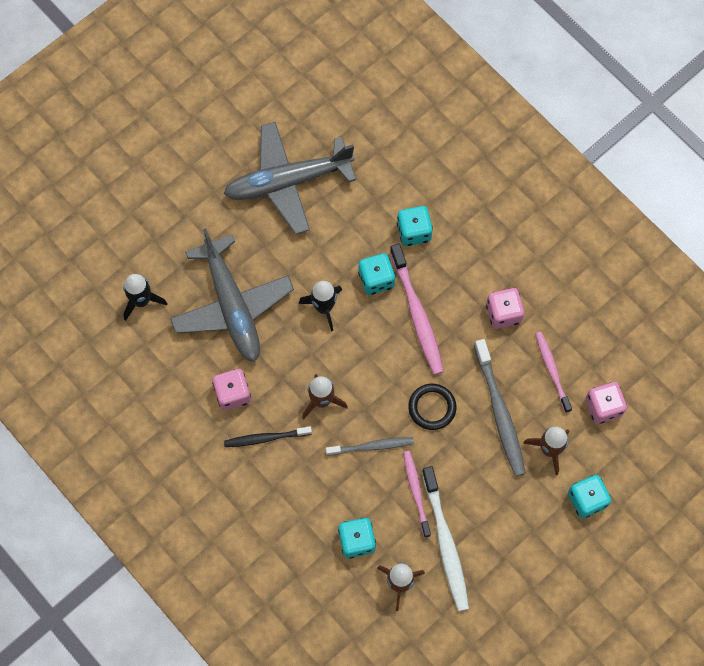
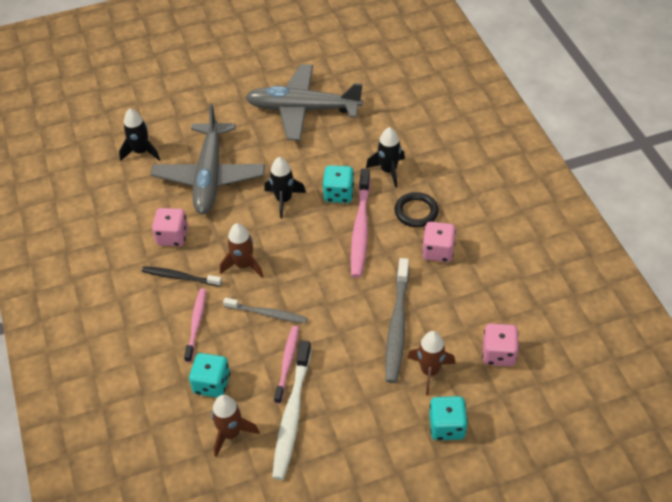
camera: 25 degrees right, 20 degrees down
turquoise dice [397,206,433,246] -> black rocket [366,127,405,188]
black ring [408,384,456,430] -> black ring moved to [395,192,439,227]
pink toothbrush [535,332,572,413] -> pink toothbrush moved to [184,288,206,363]

